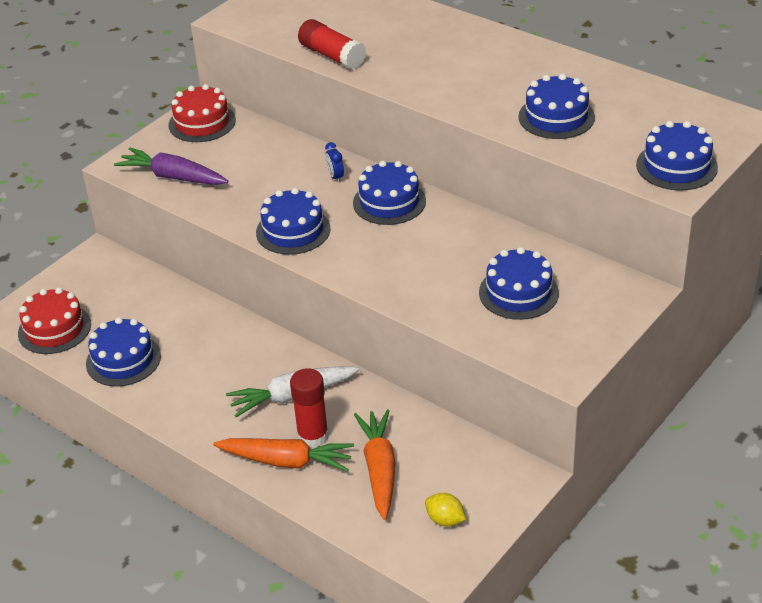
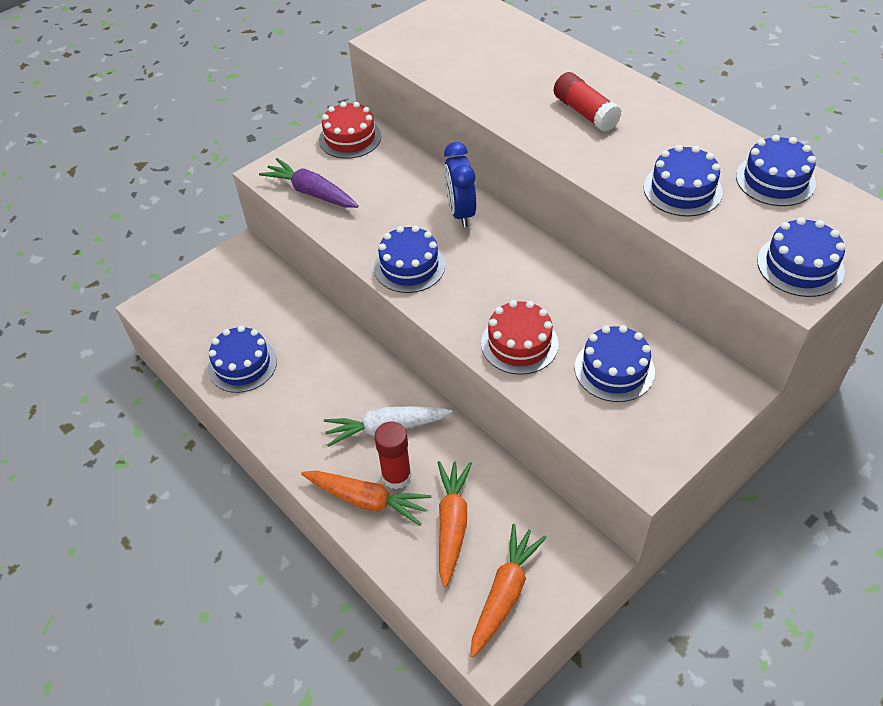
camera: 10 degrees right, 10 degrees up
red cake [18,287,91,354] -> red cake moved to [481,300,559,375]
red glue stick [298,19,366,70] -> red glue stick moved to [554,72,622,132]
blue clock [325,142,344,183] -> blue clock [444,142,476,227], size x2.11
blue cake [353,161,426,225] -> blue cake moved to [736,135,816,206]
yellow lemon [425,493,466,527] -> orange carrot [471,524,547,658]

